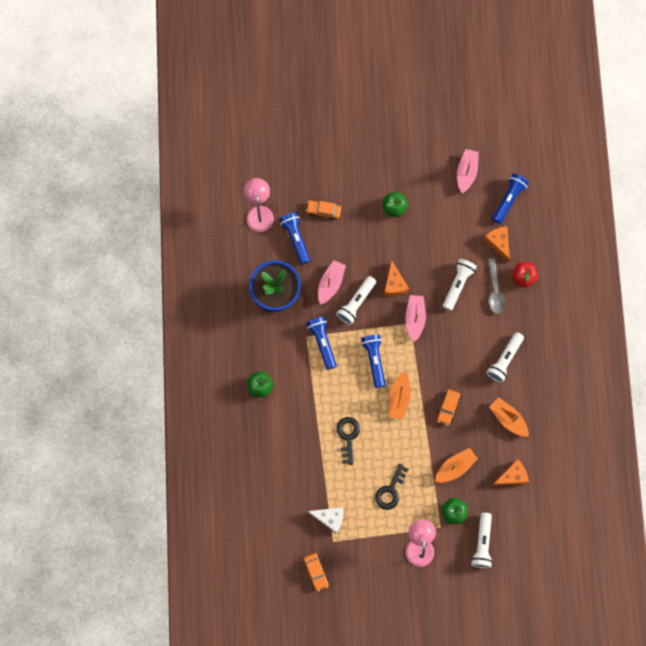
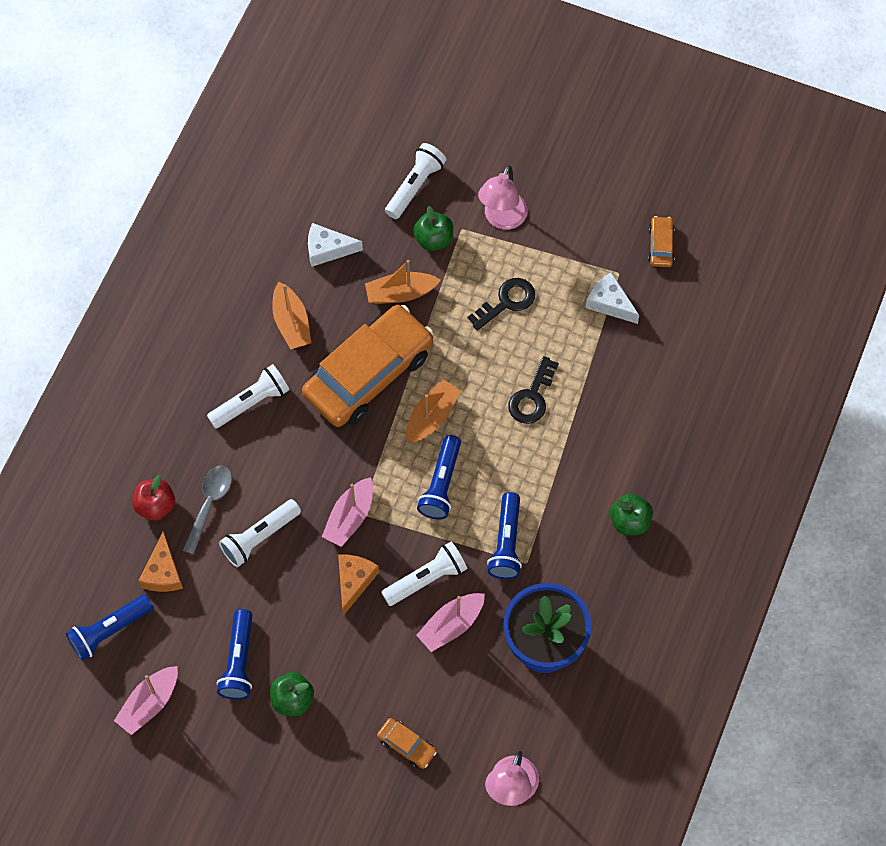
camera: 155 degrees left, 10 degrees down
blue flashlight [279,212,310,265] -> blue flashlight moved to [217,609,253,700]
orange car [437,389,460,425] -> orange car [302,305,434,427], size x2.48
orange cheese [493,459,529,485] -> white cheese [308,223,363,267]

